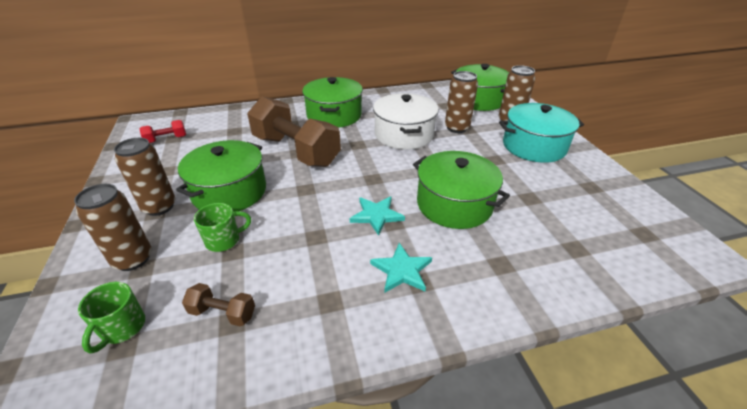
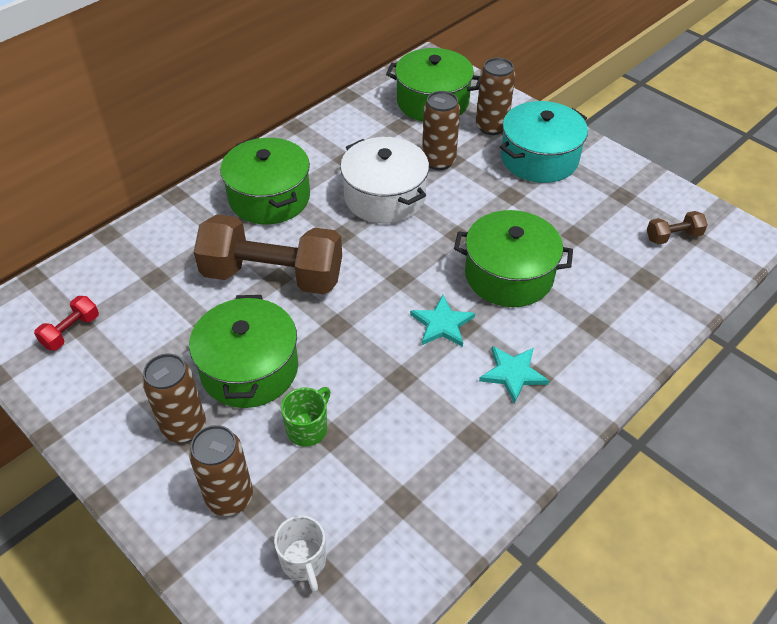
camera: 30 degrees left, 10 degrees up
green mug [78,282,145,353] -> white mug [274,515,326,592]
brown dumbbell [182,283,255,327] -> brown dumbbell moved to [647,211,708,245]

